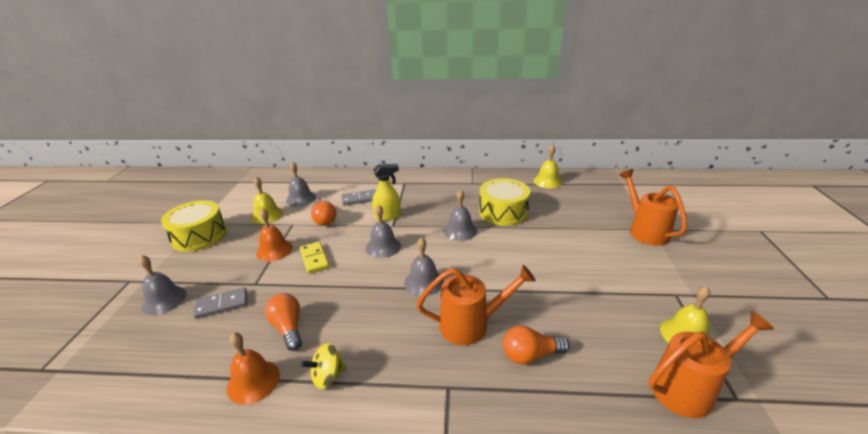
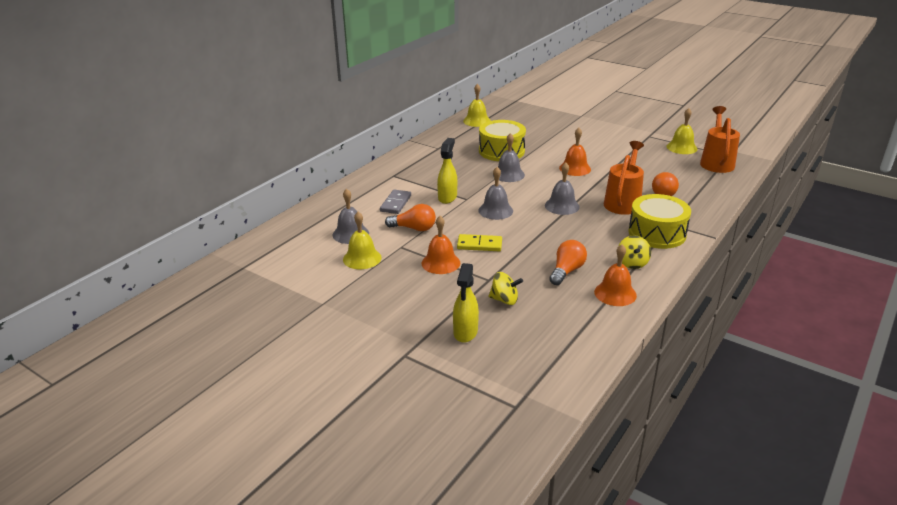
camera: 60 degrees left, 0 degrees up
grey bell [139,255,187,315] -> yellow spray bottle [453,263,479,343]
yellow drum [161,200,227,252] -> yellow drum moved to [629,194,691,249]
grey domino [193,287,247,319] -> yellow spinning top [489,272,523,305]
orange light bulb [265,293,302,351] -> orange light bulb turned 120 degrees clockwise [549,240,587,285]
orange watering can [619,169,687,246] -> none
none -> orange bell [559,128,591,176]

